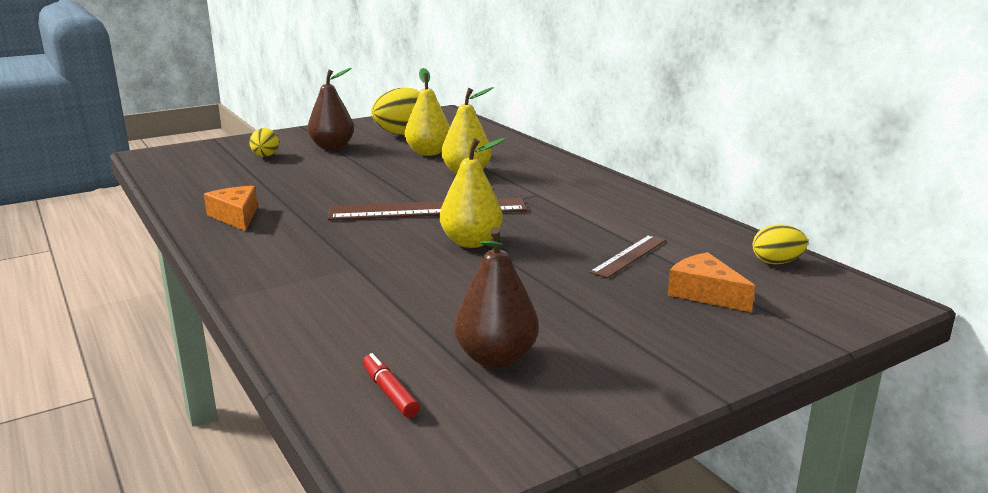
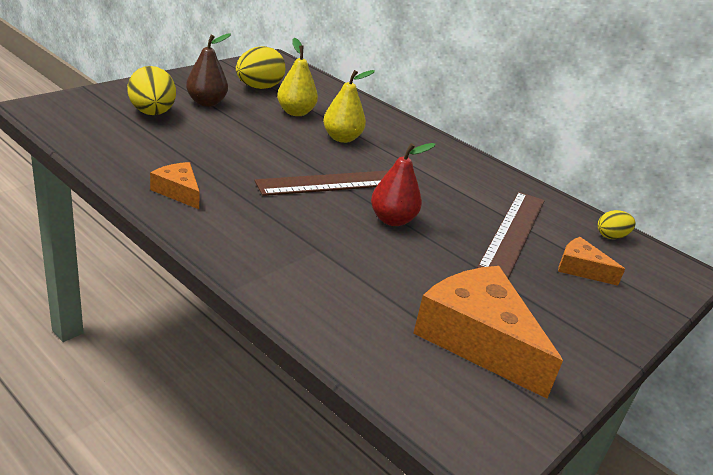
camera: 20 degrees left, 10 degrees up
yellow egg [250,128,279,157] -> yellow egg [127,66,176,115], size x1.80
red marker [363,353,420,418] -> none
yellow pear [440,138,506,248] -> red pear [371,143,436,226]
brown pear [454,227,539,368] -> orange cheese [413,266,563,399]
brown ruler [590,235,666,278] -> brown ruler [477,192,545,279], size x1.92

